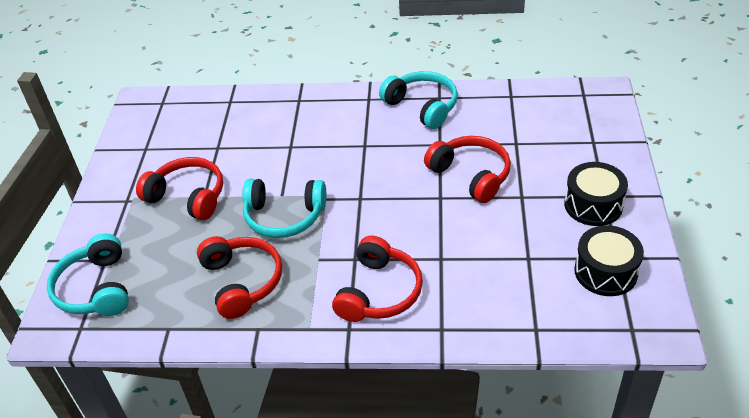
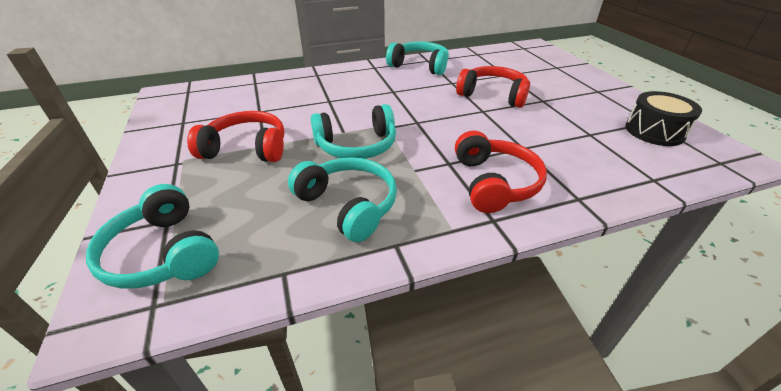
camera: 25 degrees left, 5 degrees down
red headphones [197,236,282,319] -> turquoise headphones [288,157,397,242]
black drum [564,162,628,226] -> none

